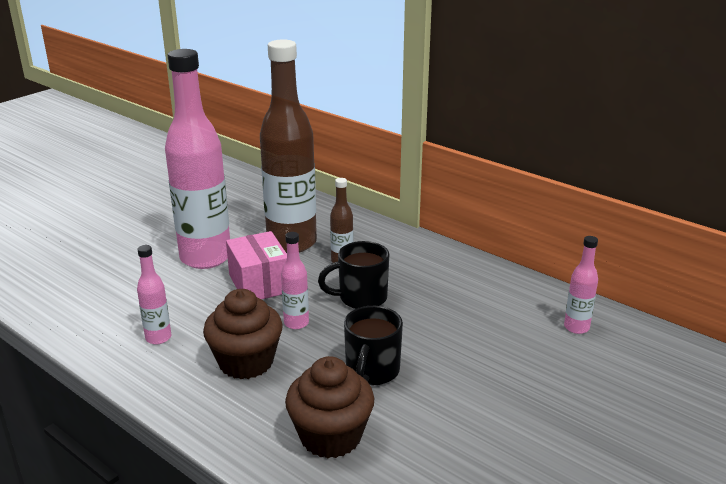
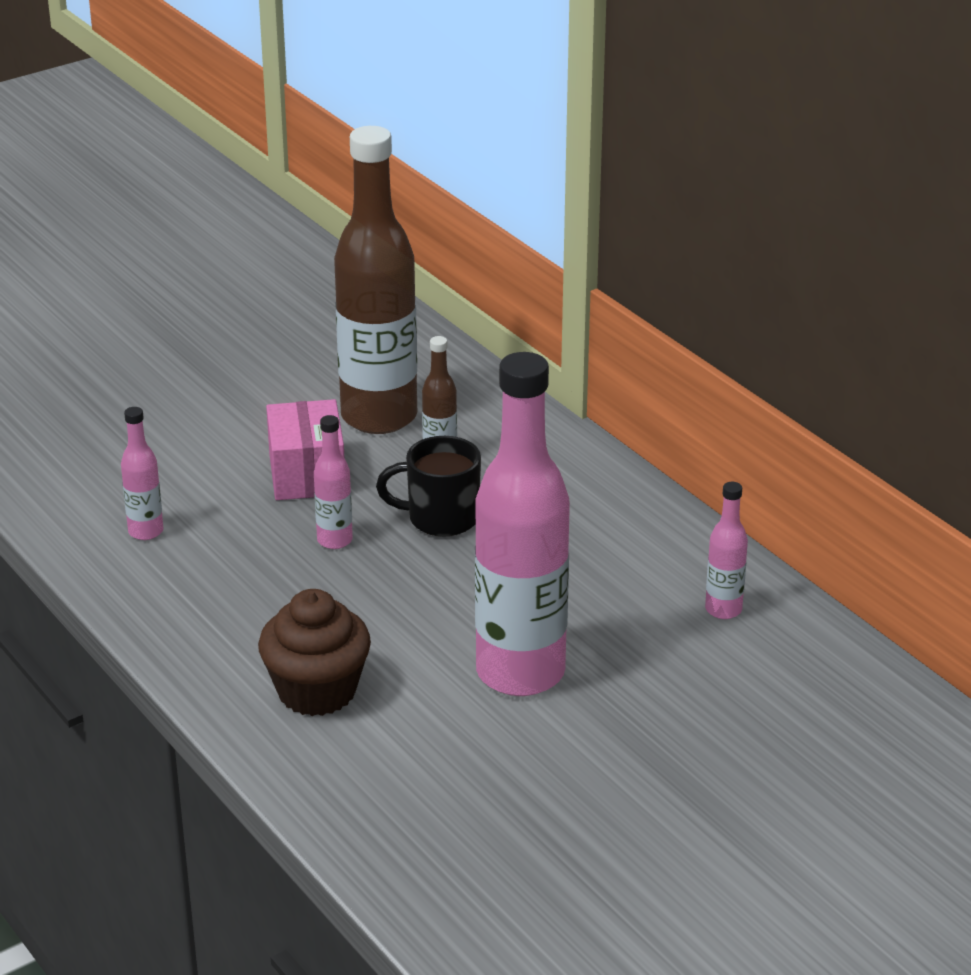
camera: 15 degrees right, 5 degrees up
pink bottle [165,49,230,269] -> pink bottle moved to [475,352,570,696]
brown cupcake [203,289,283,379] -> none
black mug [344,306,403,385] -> none

